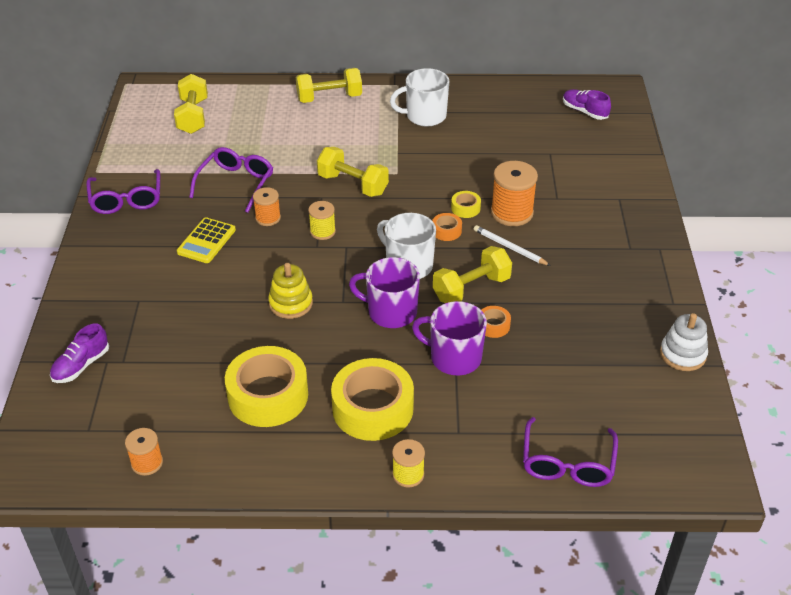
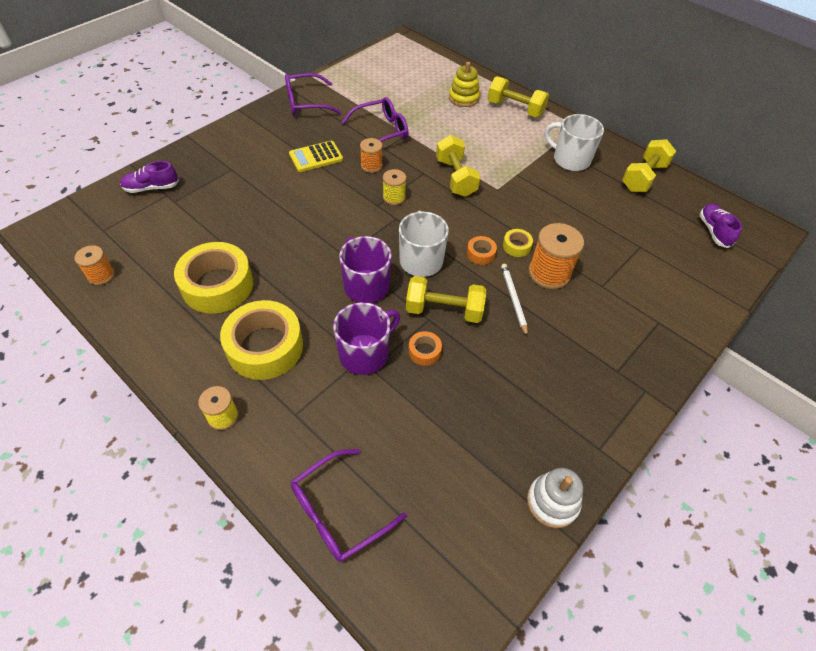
camera: 40 degrees right, 10 degrees up
purple glasses [86,169,160,214] -> purple glasses turned 45 degrees clockwise [285,73,341,115]
yellow dumbbell [174,74,208,134] -> yellow dumbbell moved to [622,139,676,192]
yellow stacking toy [268,263,313,319] -> yellow stacking toy moved to [449,62,480,107]
purple mug [412,301,487,375] -> purple mug turned 75 degrees clockwise [333,302,400,375]

